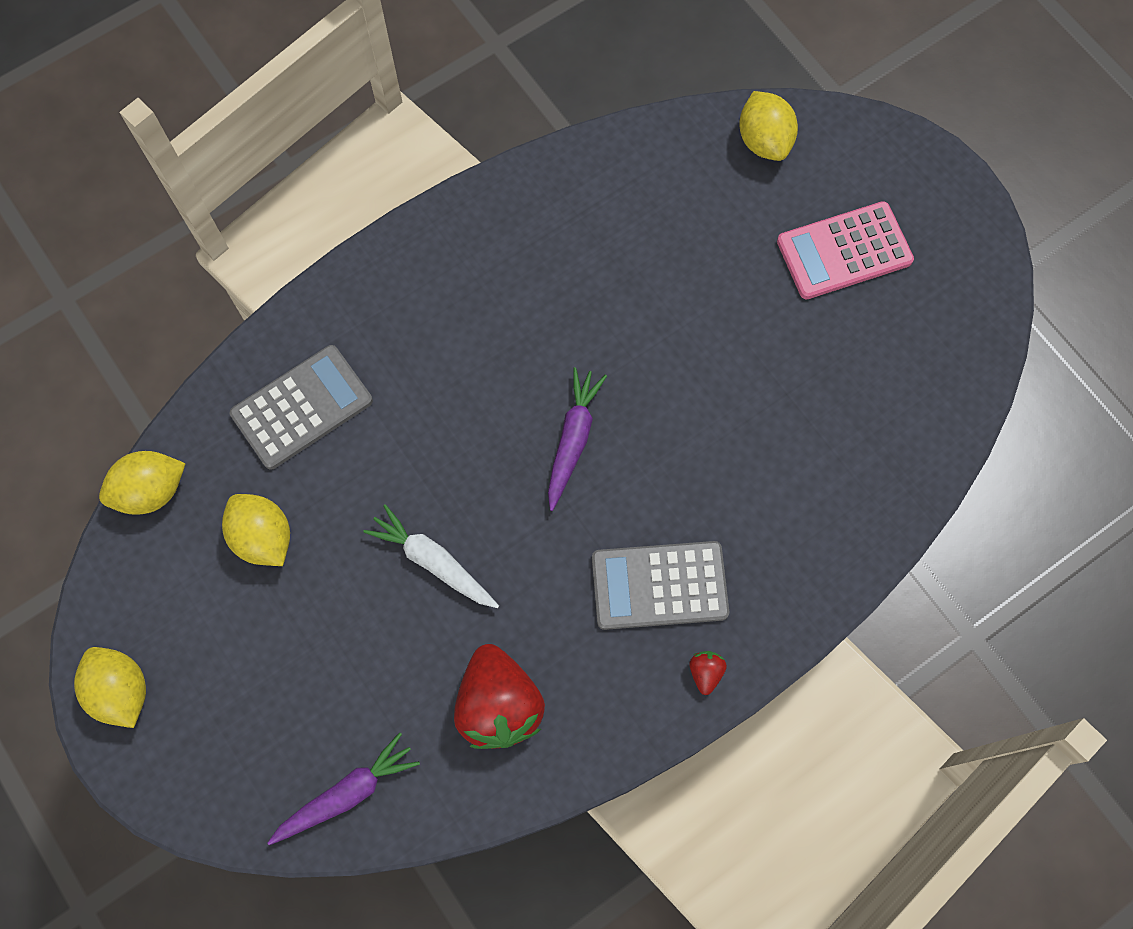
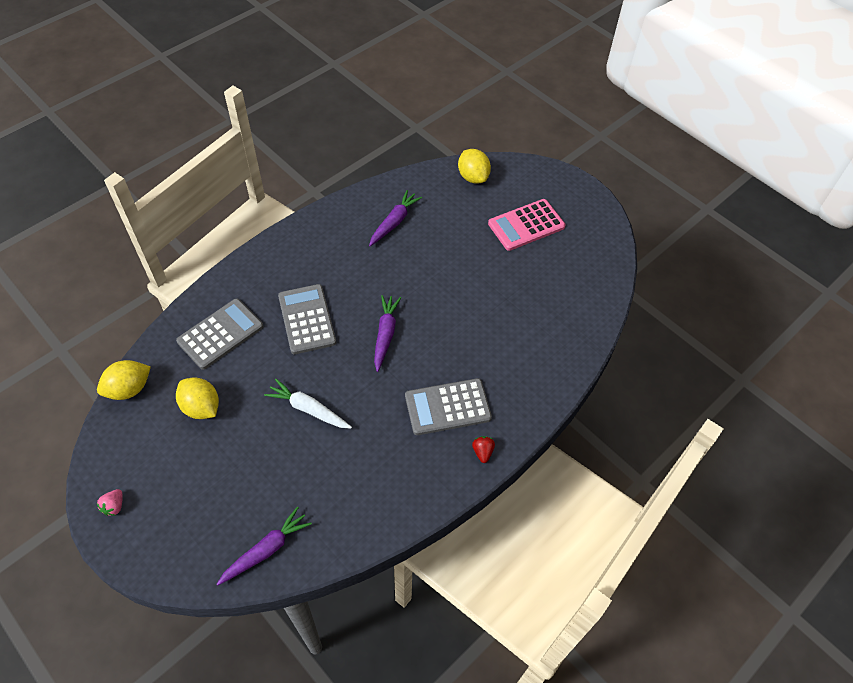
camera: 10 degrees left, 15 degrees down
yellow lemon [74,647,146,728] -> pink strawberry [97,489,123,516]
red strawberry [454,644,545,749] -> none
none -> grey calculator [278,284,336,354]
none -> purple carrot [369,190,422,246]

